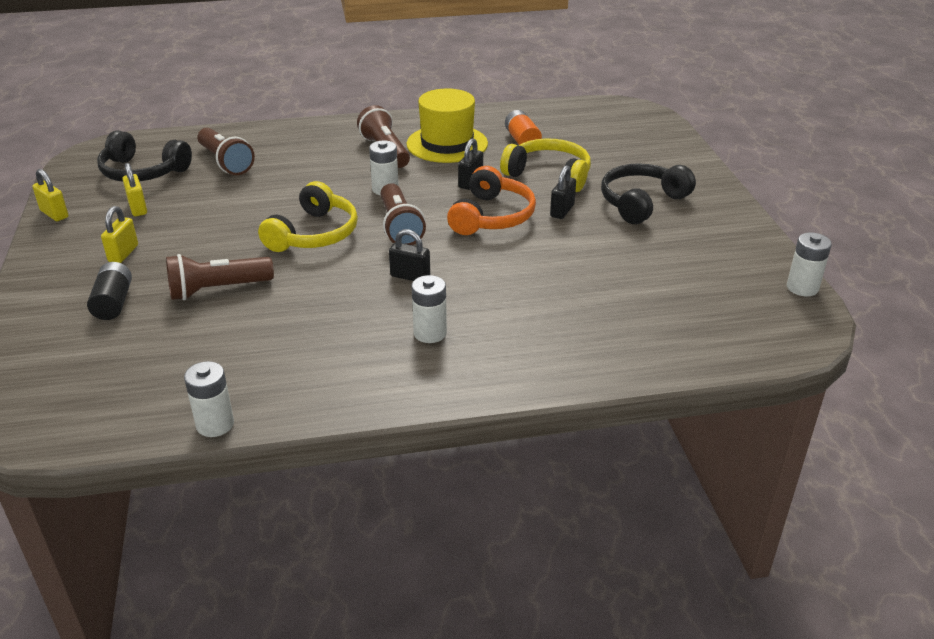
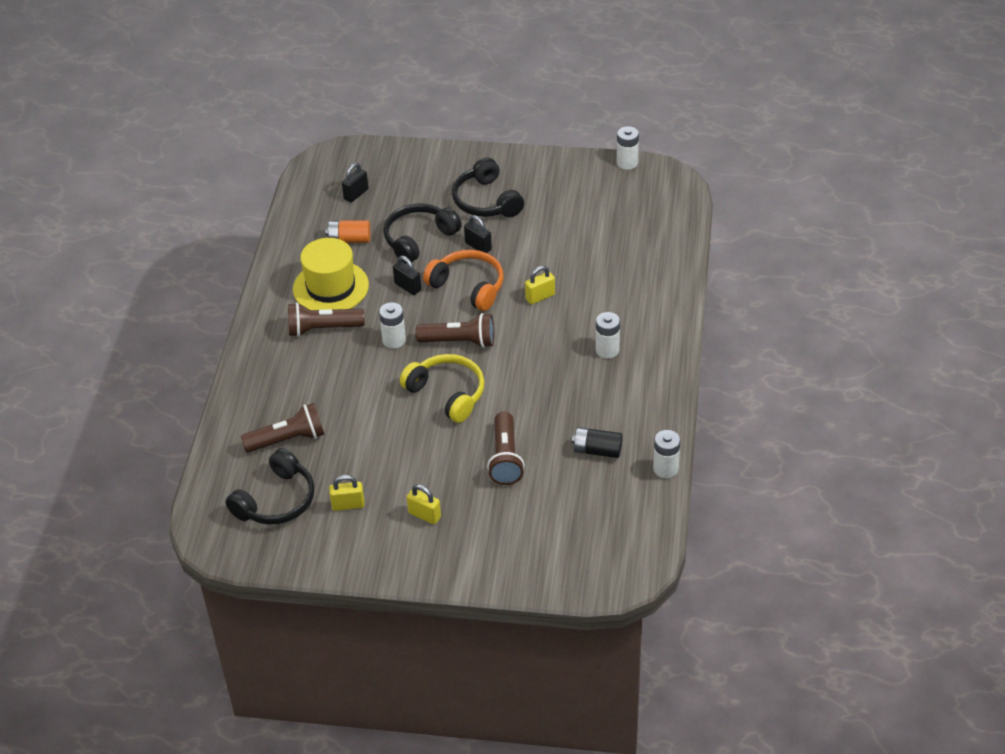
camera: 70 degrees left, 10 degrees up
yellow padlock [32,169,68,221] -> yellow padlock moved to [525,266,555,304]
black battery [87,262,132,320] -> black battery moved to [572,427,623,458]
black padlock [389,229,430,281] -> black padlock moved to [342,163,369,202]
yellow headphones [500,138,591,192] -> black headphones [384,203,462,264]

